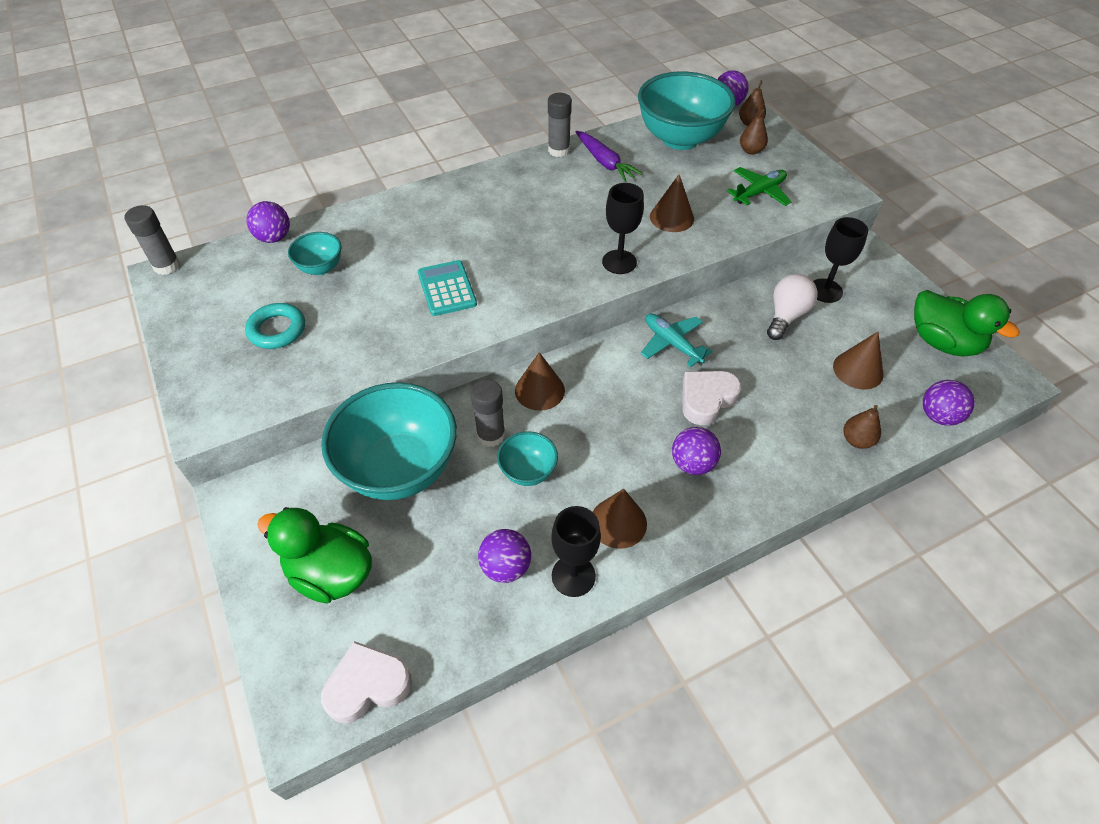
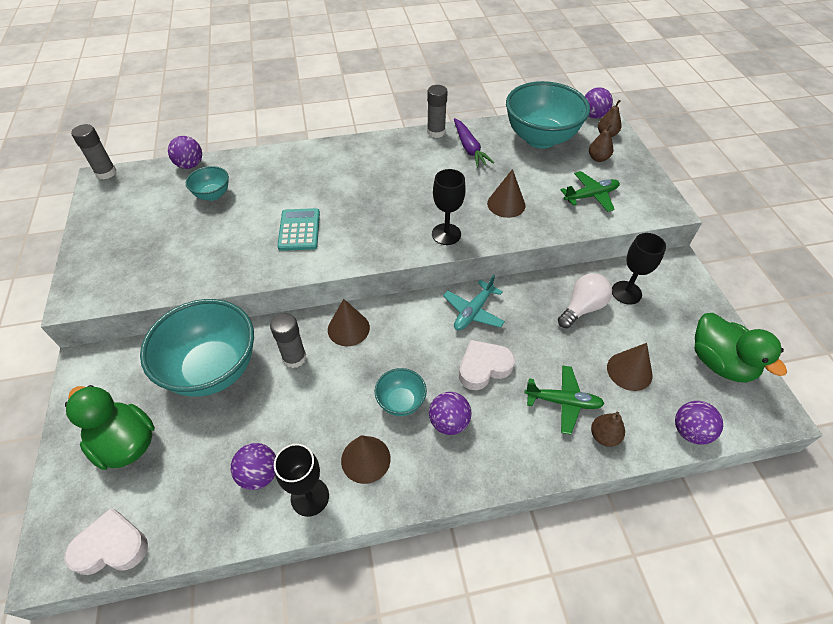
camera: 15 degrees right, 0 degrees up
turquoise ring [245,303,305,349] -> none
turquoise bowl [497,431,558,486] -> turquoise bowl moved to [375,368,427,416]
turquoise plane [640,314,713,367] -> turquoise plane turned 120 degrees counterclockwise [443,275,505,331]
none -> green plane [525,365,605,434]

